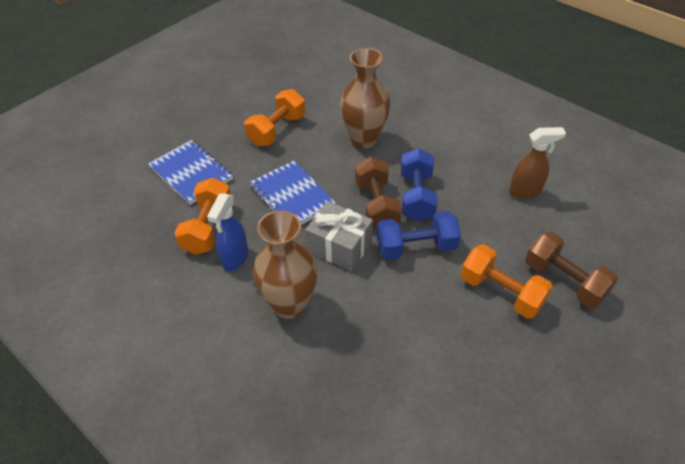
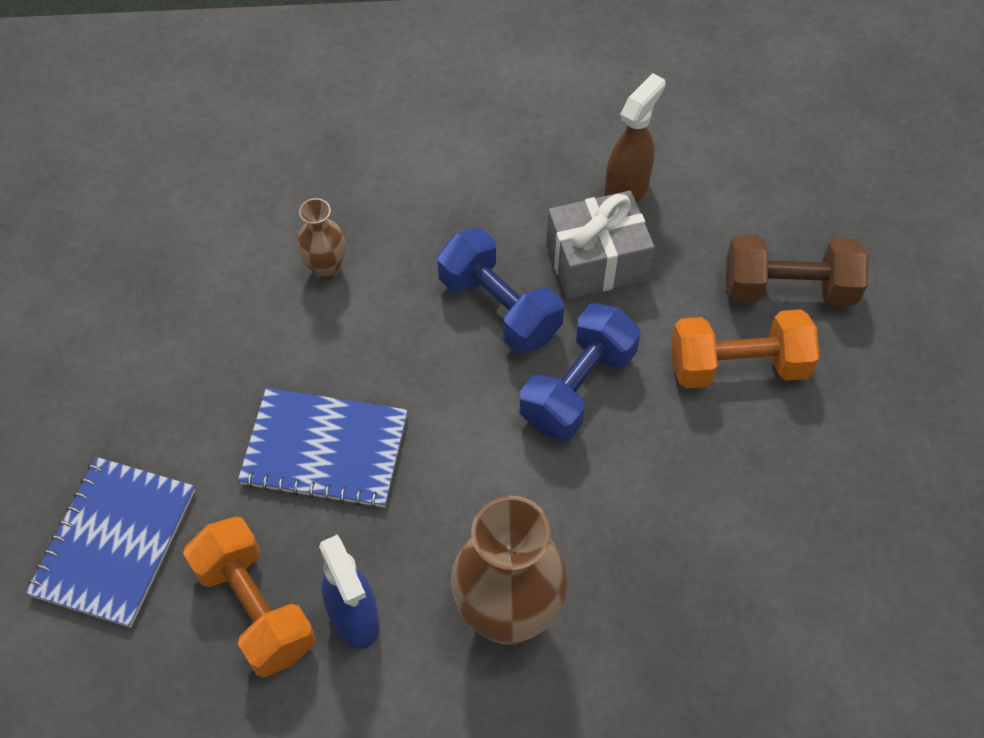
camera: 45 degrees left, 10 degrees up
blue notebook [148,140,233,205] -> blue notebook turned 75 degrees counterclockwise [26,457,195,628]
orange dumbbell [244,89,305,146] -> none
grey gift [305,201,373,271] -> grey gift moved to [546,191,654,299]
brown vase [340,48,391,149] -> brown vase [297,198,346,280], size x0.51
brown dumbbell [355,157,402,229] -> none

